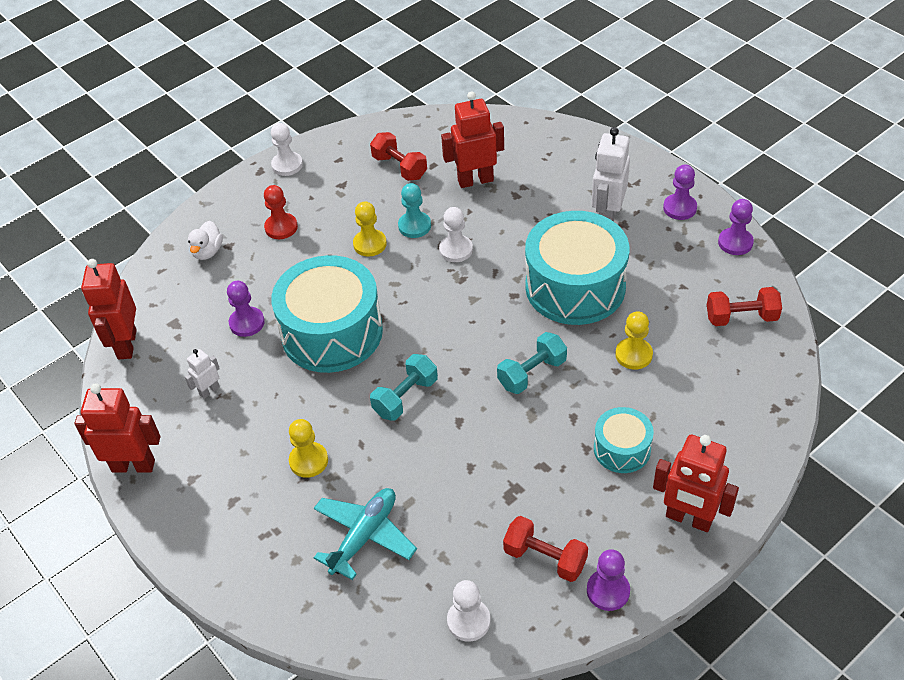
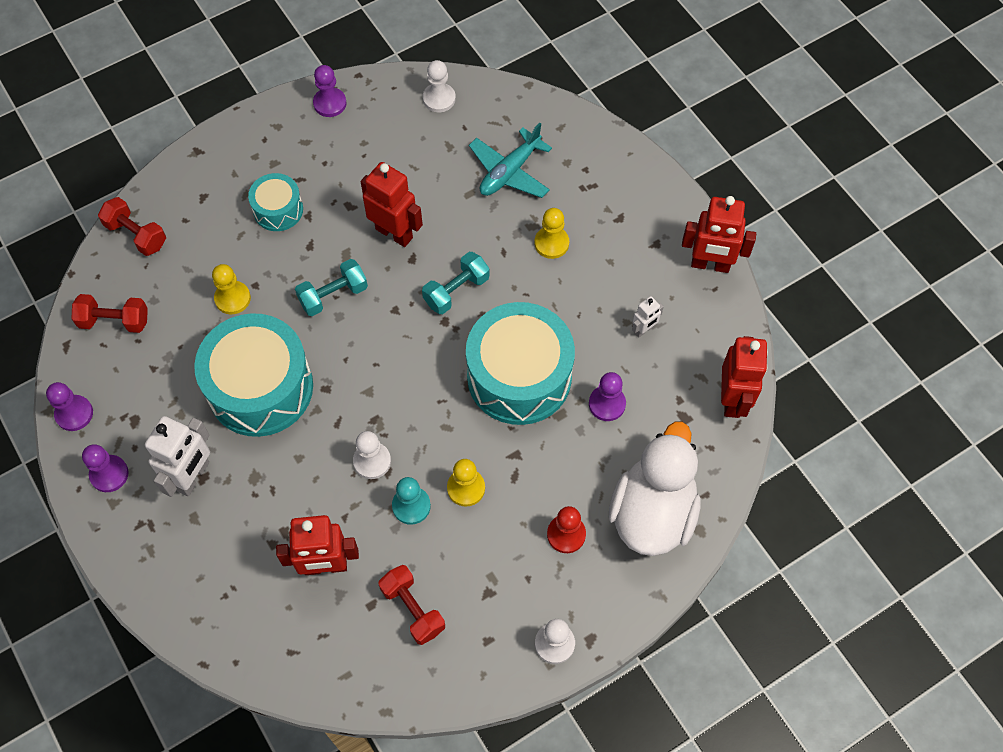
camera: 175 degrees left, 15 degrees up
white duck [188,221,223,260] -> white duck [609,422,701,556], size x2.33
red dumbbell [503,516,588,582] -> red dumbbell moved to [98,197,166,256]
red robot [653,435,739,532] -> red robot moved to [361,162,423,247]

